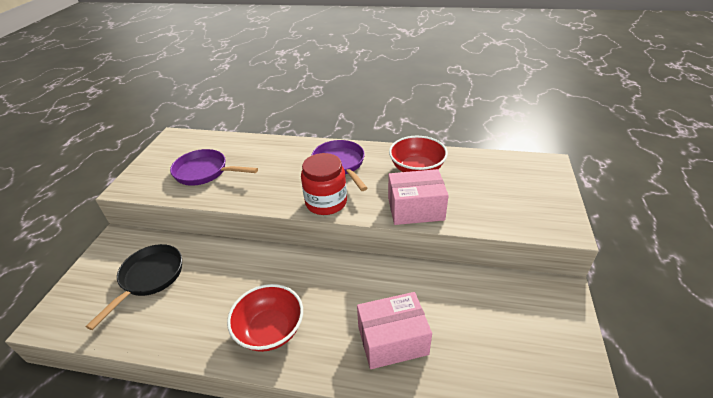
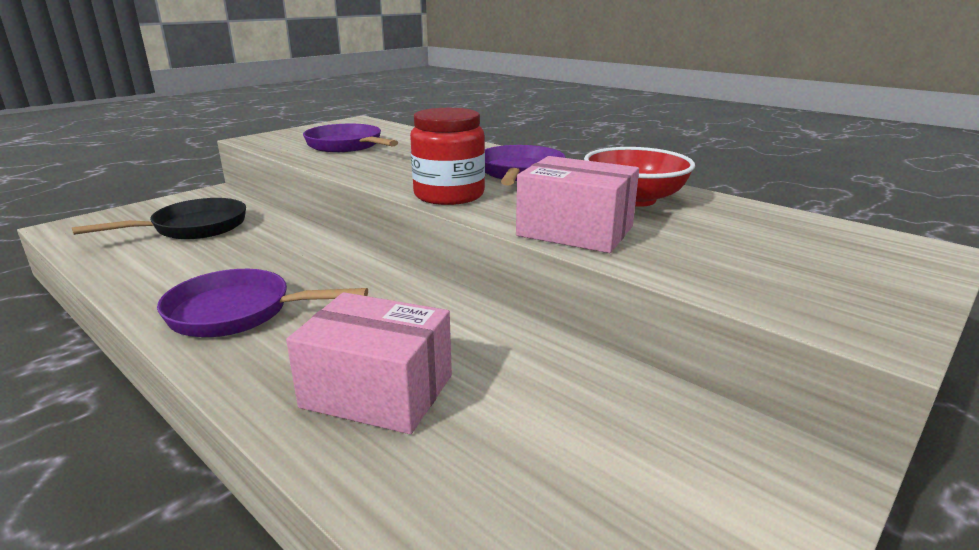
camera: 30 degrees right, 15 degrees down
red bowl [227,284,303,352] -> purple pan [157,269,368,337]

